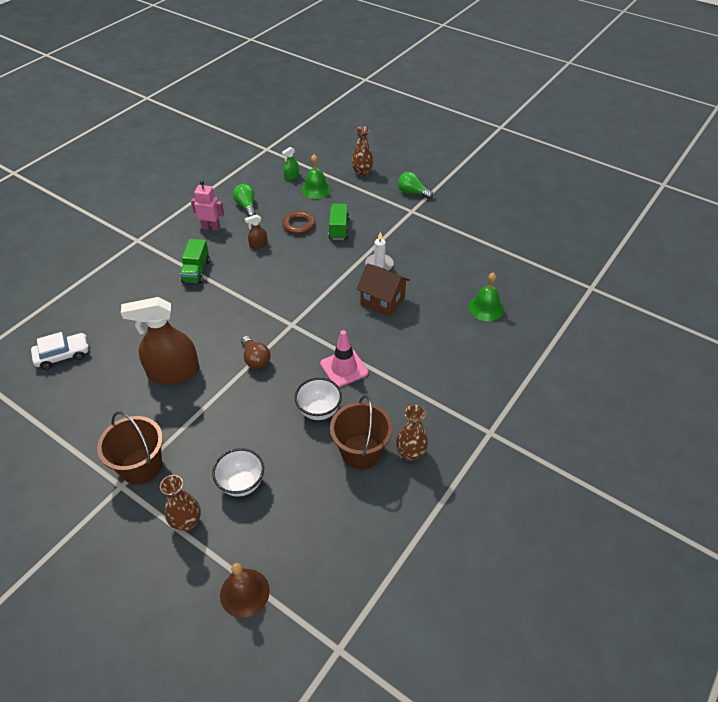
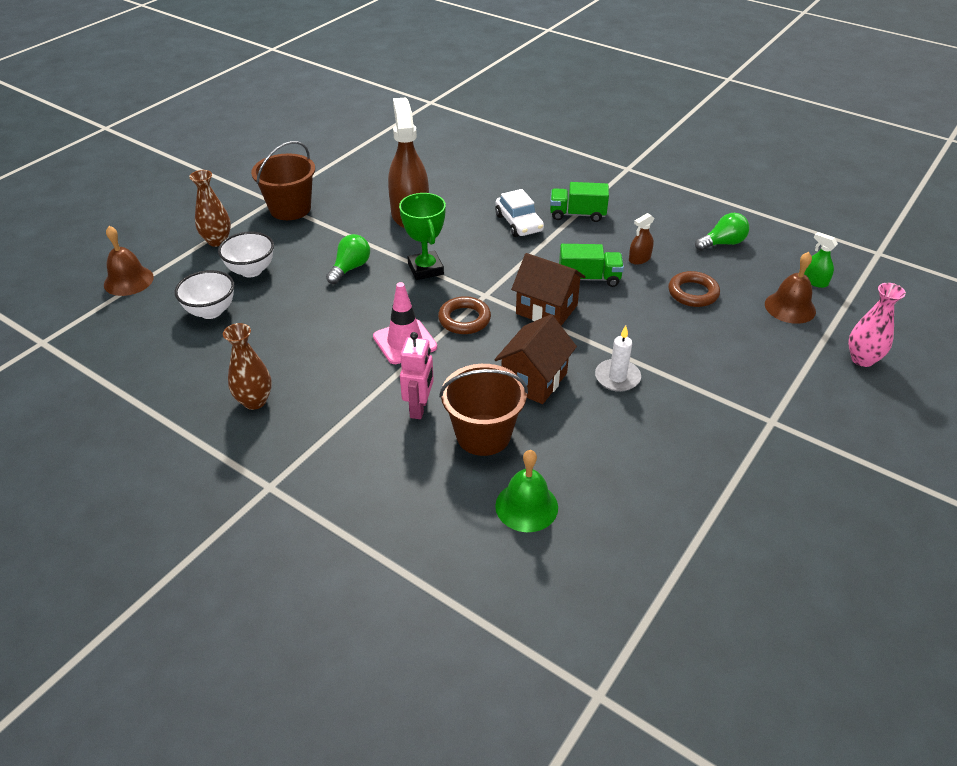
camera: 90 degrees right, 5 degrees down
white car [31,332,89,370] -> white car moved to [495,189,544,237]
pink robot [191,180,224,231] -> pink robot moved to [400,332,434,419]
brown light bulb [241,336,271,369] -> green trophy [399,193,446,280]
brown spray bottle [245,215,268,249] -> brown spray bottle turned 105 degrees counterclockwise [629,213,654,265]
white bowl [295,378,342,420] -> white bowl moved to [175,270,234,319]
green bell [301,154,331,199] -> brown bell [765,252,816,324]
green truck [328,204,349,240] -> green truck moved to [559,244,624,287]
brown bucket [330,395,393,469] -> brown bucket moved to [439,364,528,456]
brown vase [351,126,373,177] -> pink vase [848,283,906,367]
green light bulb [398,172,433,199] -> green light bulb moved to [326,234,370,284]
none -> brown ring [438,296,491,334]
none -> brown house [511,253,586,326]

